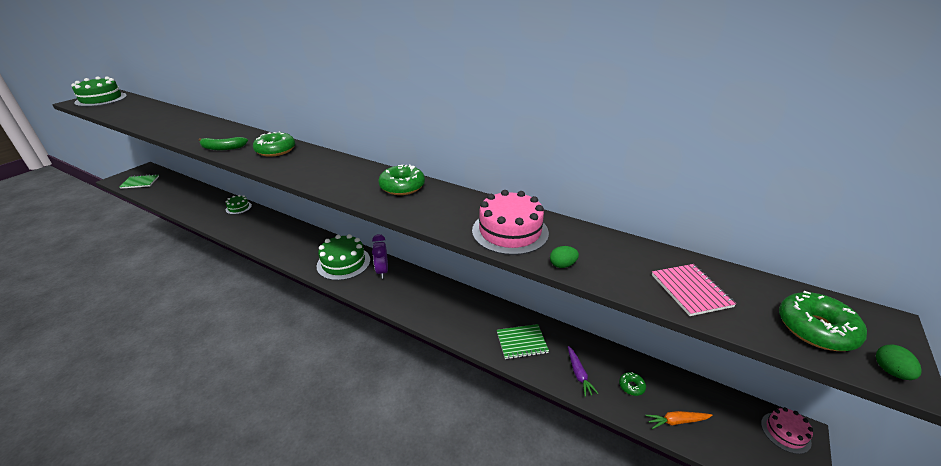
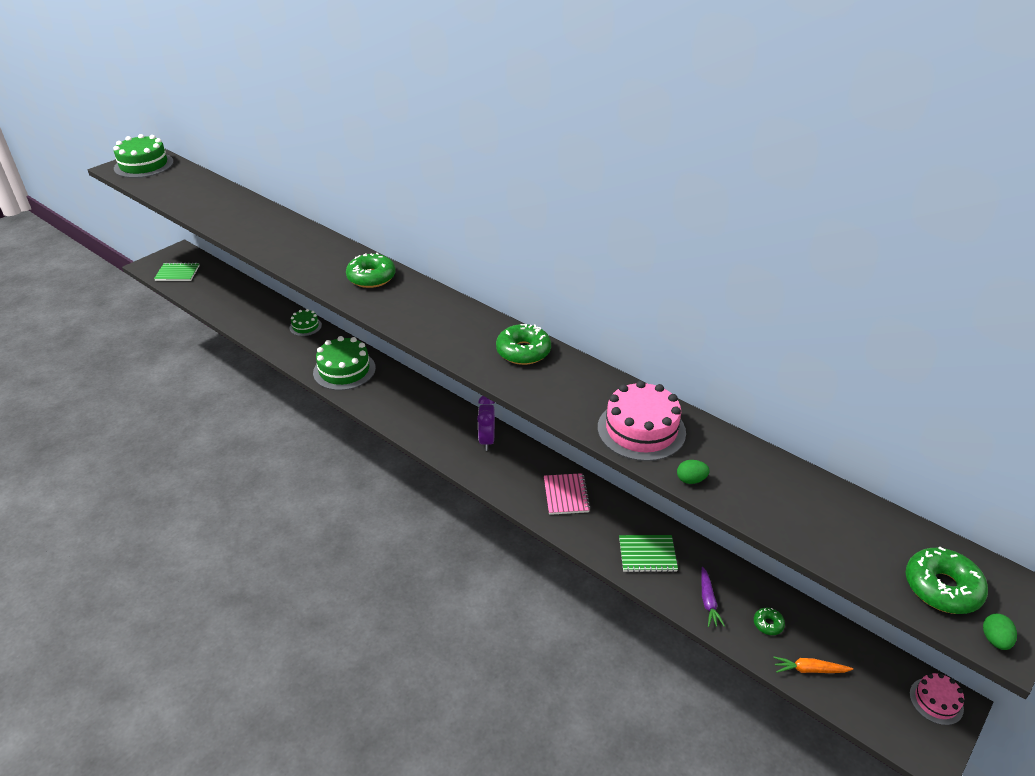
camera: 10 degrees right, 5 degrees up
green banana [199,137,248,150] -> none
green cake [316,234,370,280] -> green cake moved to [313,336,376,390]
pink notebook [652,264,736,316] -> pink notebook moved to [544,473,591,515]

